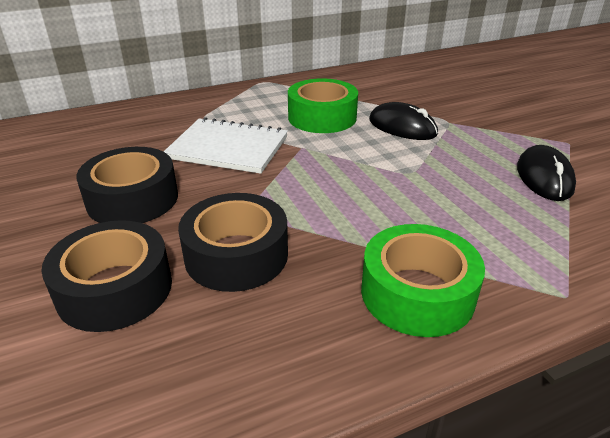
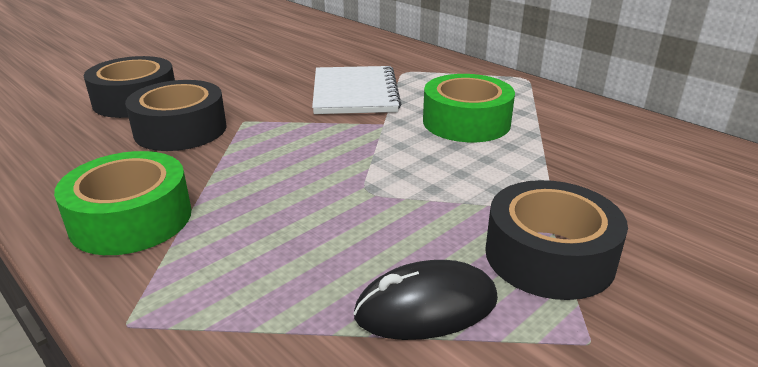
camera: 70 degrees right, 5 degrees down
black tape [76,147,178,223] -> black tape moved to [485,180,628,300]
black mouse [369,102,438,140] -> none

